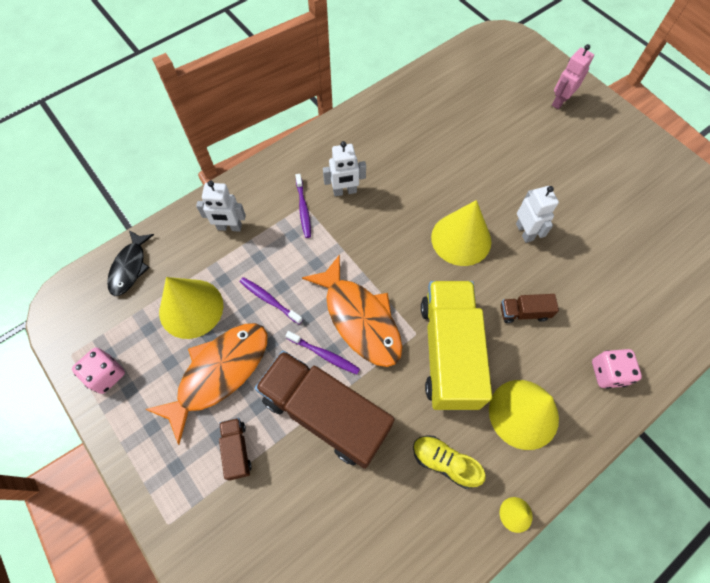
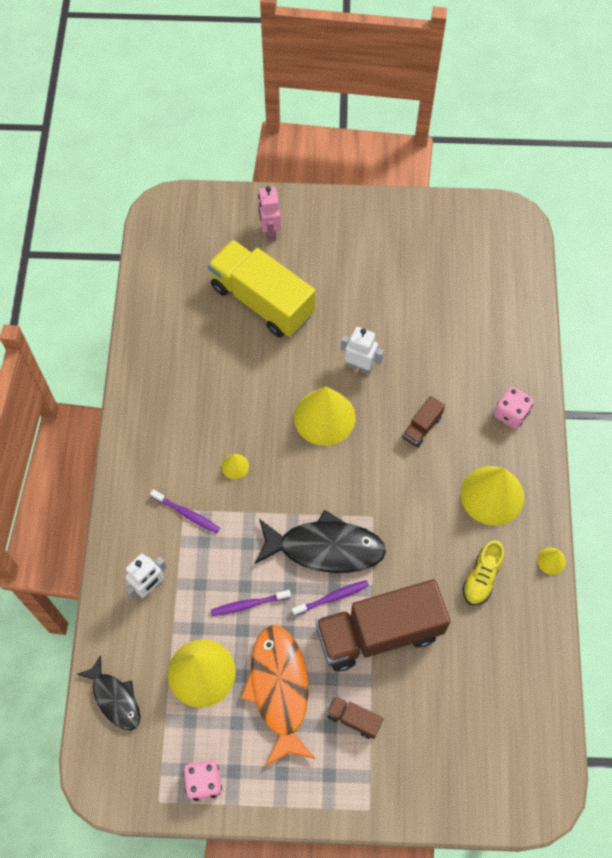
camera: 50 degrees left, 0 degrees up
orange fish [302,254,402,367] -> black fish [254,510,386,573]
white robot [323,141,366,196] -> none
yellow shoe [413,436,486,489] -> yellow shoe turned 45 degrees counterclockwise [462,540,504,605]
yellow truck [421,281,492,410] -> yellow truck moved to [208,240,315,337]
none -> yellow cone [222,454,249,479]

